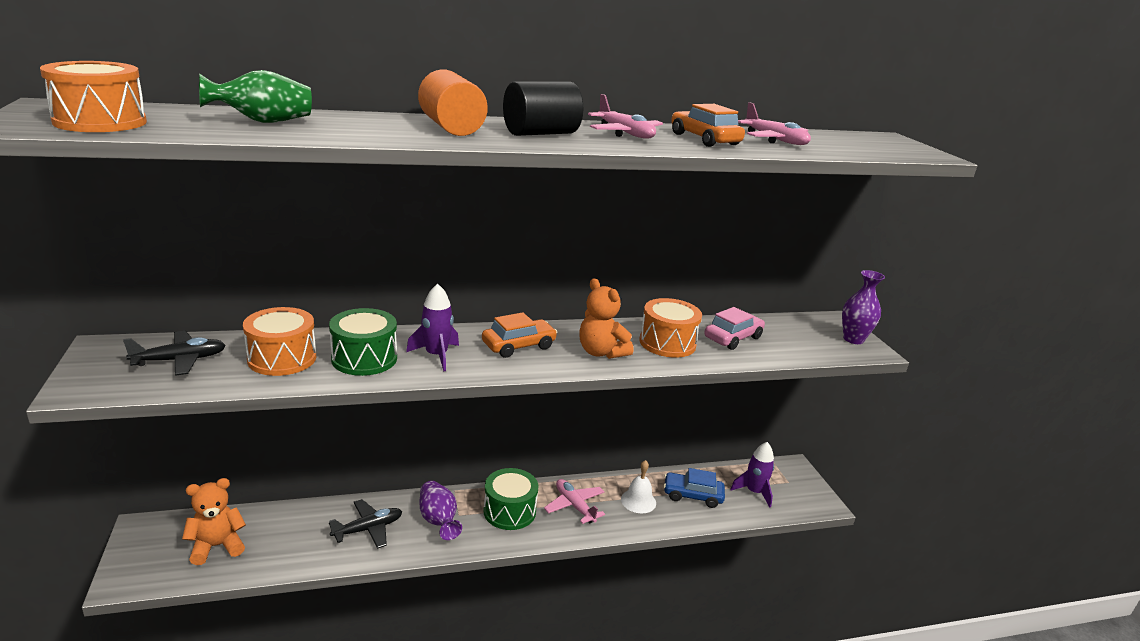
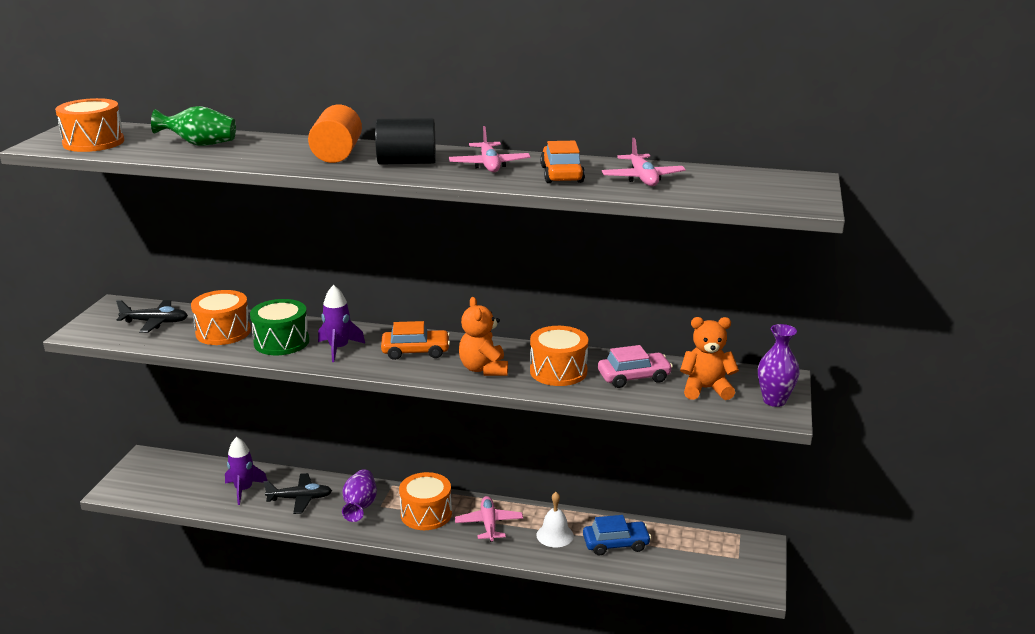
camera: 30 degrees right, 0 degrees up
orange teddy bear [182,478,246,565] -> orange teddy bear moved to [680,317,739,400]
green drum [483,468,539,530] -> orange drum [399,472,452,530]
blue car [664,468,725,508] -> blue car turned 135 degrees clockwise [583,515,651,555]
purple rocket [730,442,774,508] -> purple rocket moved to [225,437,267,505]

